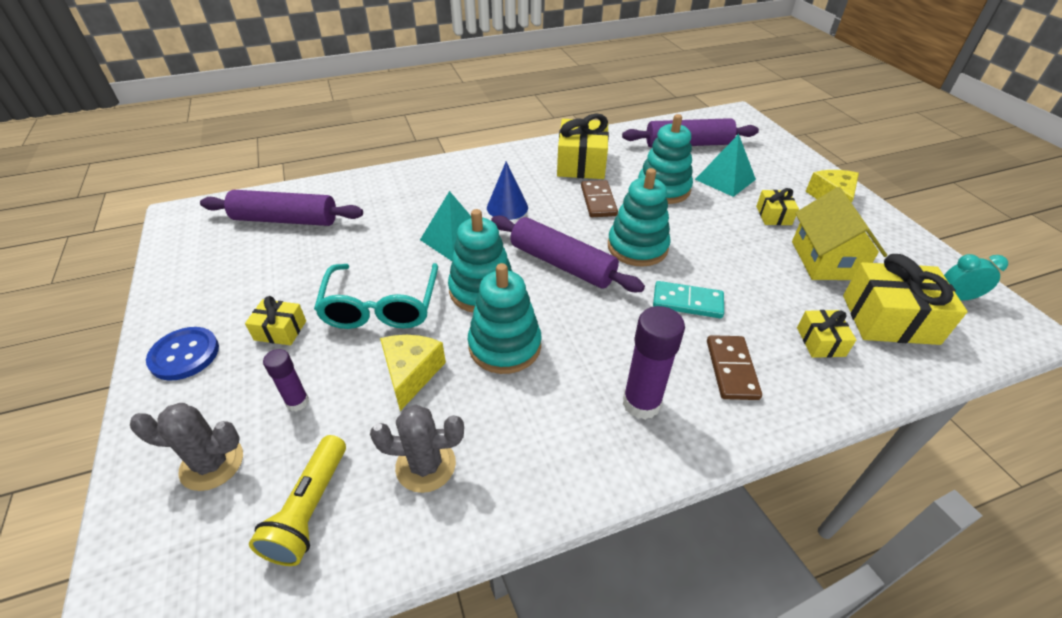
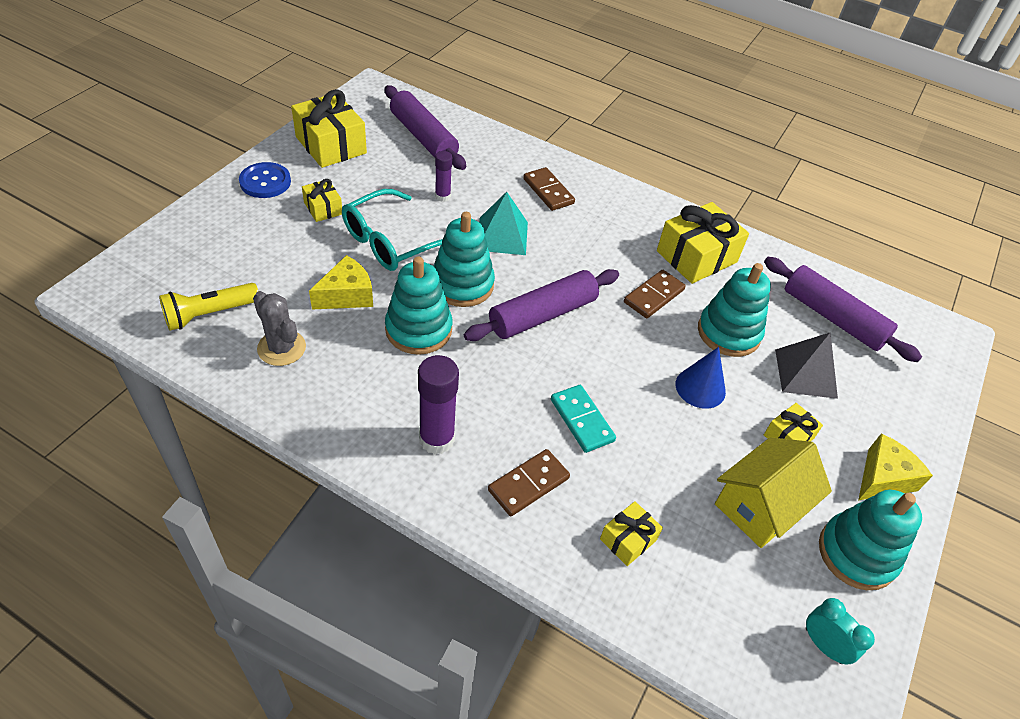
camera: 45 degrees right, 5 degrees up
grey cactus [130,403,243,491] -> none
purple glue stick [263,349,309,411] -> purple glue stick moved to [435,151,452,202]
blue cone [487,161,528,220] -> blue cone moved to [676,347,726,409]
purple rolling pin [491,215,645,292] -> purple rolling pin turned 60 degrees clockwise [464,269,619,341]
turquoise stacking toy [608,168,671,267] -> turquoise stacking toy moved to [819,490,922,590]
turquoise pyramid [695,134,756,197] -> grey pyramid [775,332,838,399]
yellow gift [843,254,967,345] -> yellow gift moved to [291,89,367,168]
none -> brown domino [523,167,575,211]

